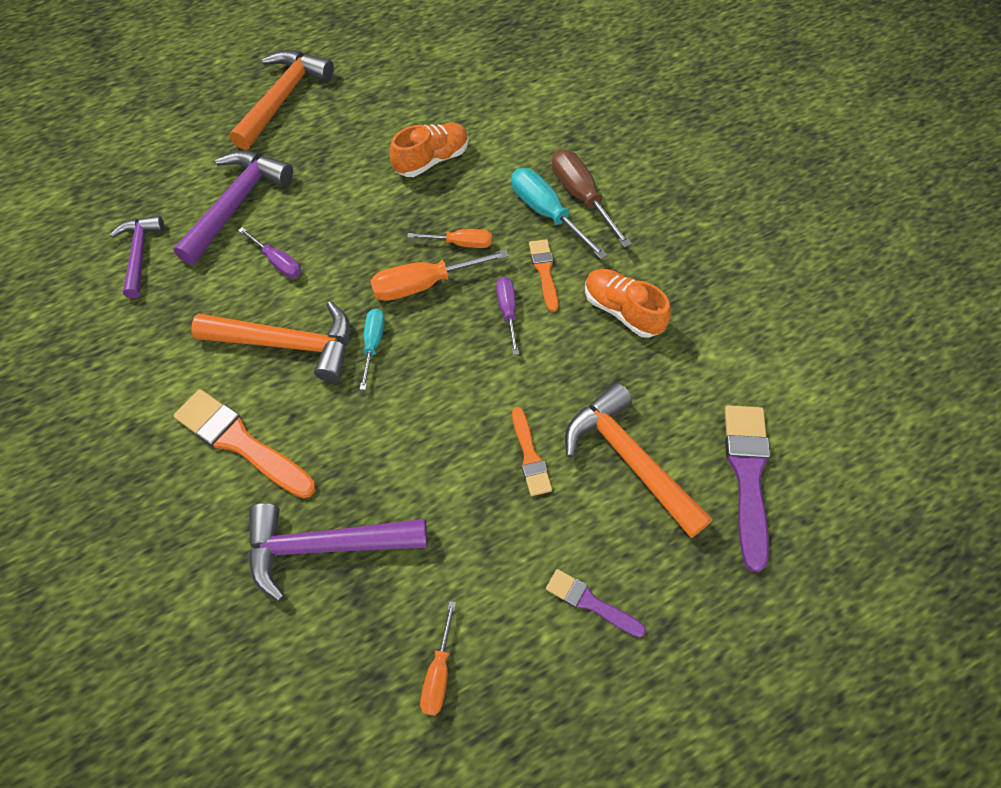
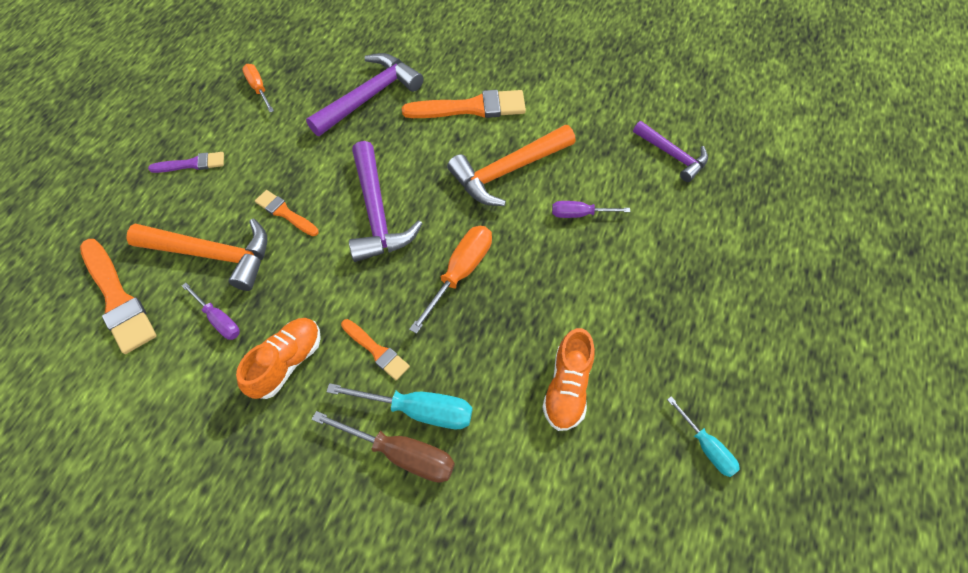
camera: 140 degrees right, 0 degrees up
purple hammer [173,151,293,265] -> purple hammer moved to [349,141,422,262]
orange hammer [230,50,334,150] -> none
turquoise screwdriver [360,308,385,390] -> turquoise screwdriver moved to [667,396,740,477]
orange screwdriver [407,229,492,248] -> none
purple screwdriver [496,277,519,355] -> purple screwdriver moved to [182,283,240,340]
orange shoe [585,269,671,338] -> orange shoe turned 60 degrees counterclockwise [236,318,321,399]
purple brush [725,405,770,572] -> orange brush [80,239,157,354]

